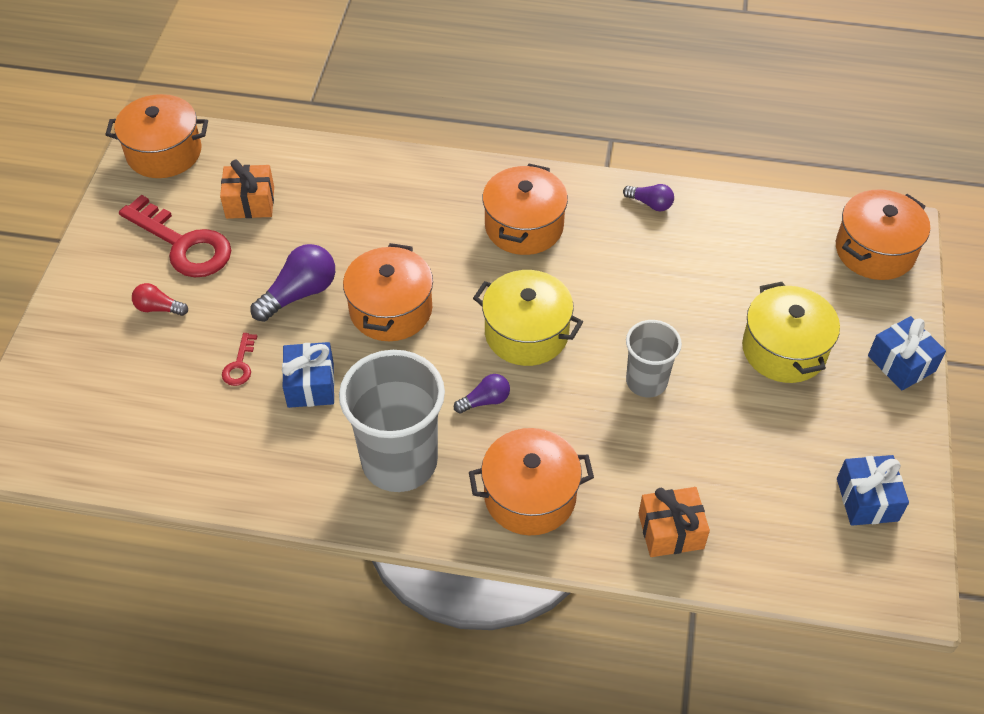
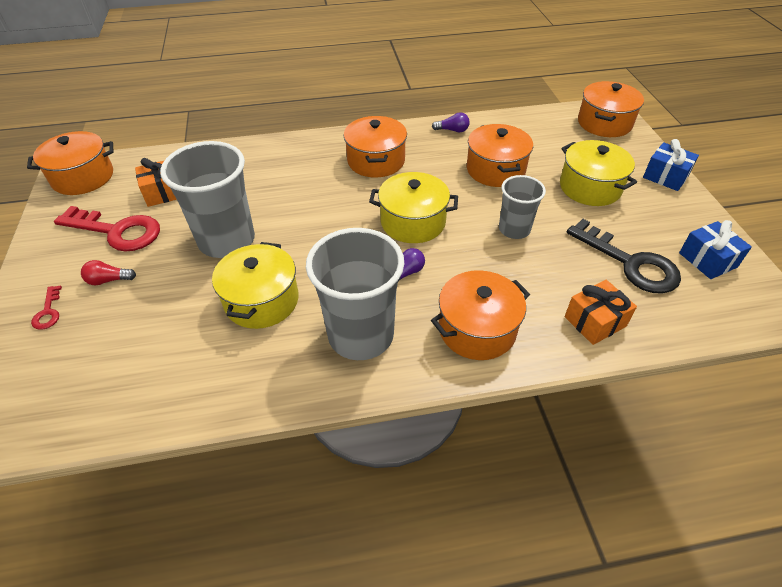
camera: 20 degrees left, 5 degrees down
red key [222,333,257,386] -> red key moved to [31,285,62,330]
purple light bulb [250,244,335,322] -> grey cup [160,141,255,258]
blue gift [282,342,335,408] -> yellow pot [212,242,298,329]
orange pot [343,243,433,341] -> orange pot moved to [467,124,533,187]
none -> black key [567,219,681,294]

